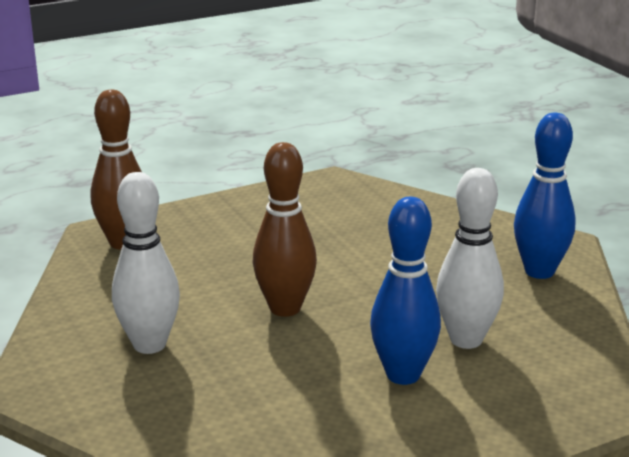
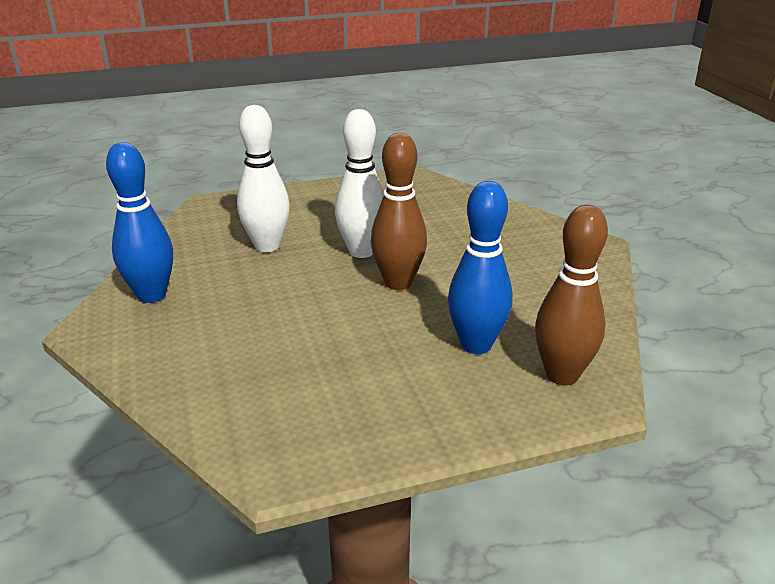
camera: 170 degrees left, 5 degrees up
white bowling pin [112,172,180,354] -> white bowling pin moved to [335,109,384,258]
blue bowling pin [370,197,441,385] -> blue bowling pin moved to [448,181,512,354]

